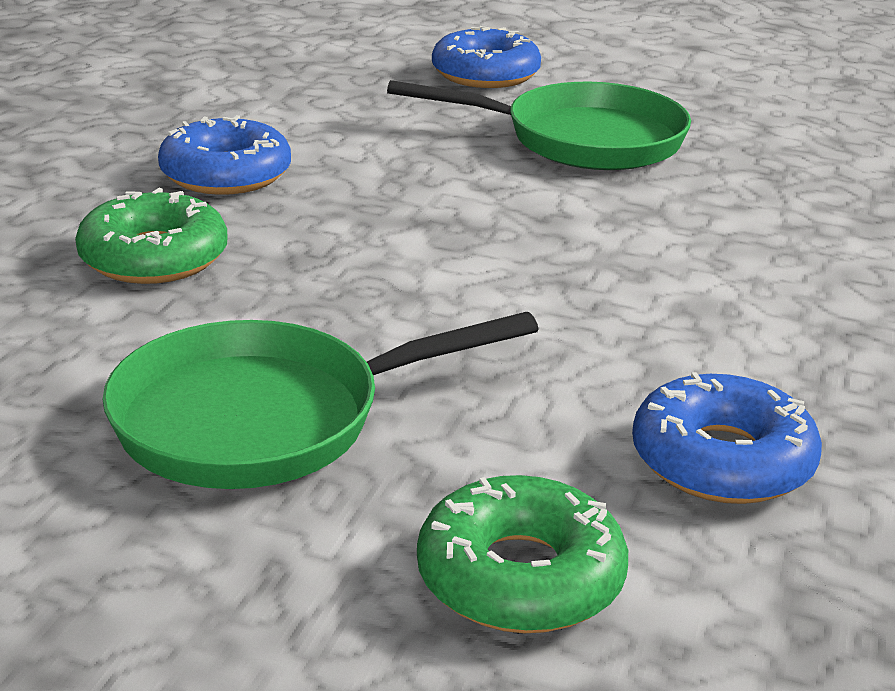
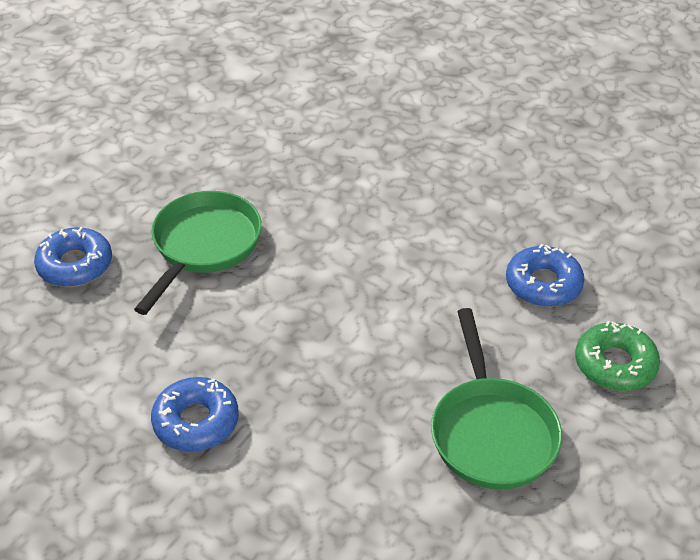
camera: 75 degrees left, 15 degrees up
green donut [75,188,228,284] -> none

